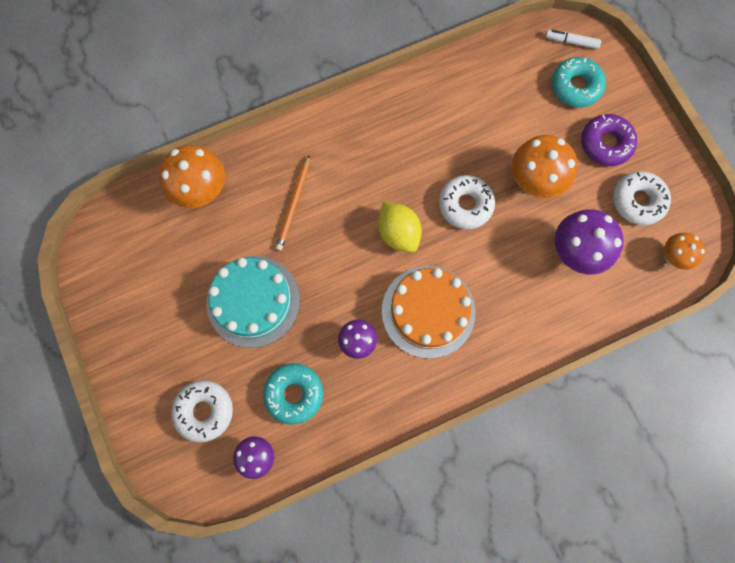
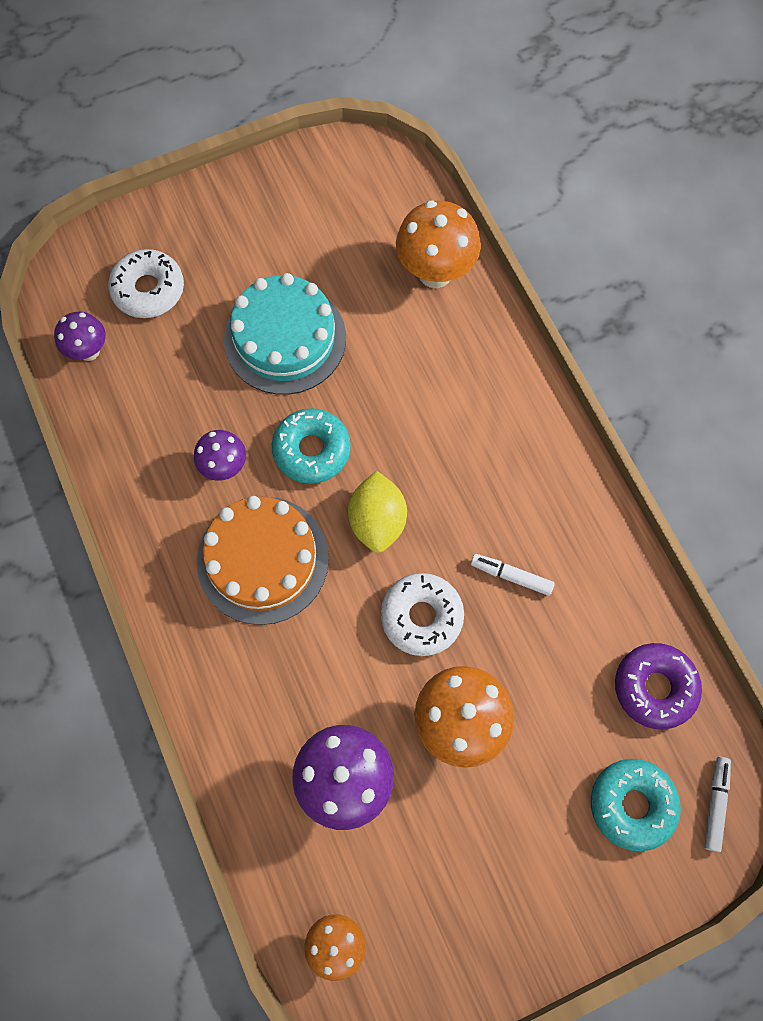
camera: 90 degrees right, 5 degrees down
turquoise donut [263,363,323,425] -> turquoise donut moved to [272,408,351,484]
orange pencil [275,155,310,251] -> none
yellow lemon [378,202,422,253] -> yellow lemon turned 60 degrees counterclockwise [348,471,407,553]
purple donut [581,114,637,166] -> purple donut moved to [615,643,702,730]
white donut [613,171,671,226] -> none
none -> white marker [471,554,555,596]

